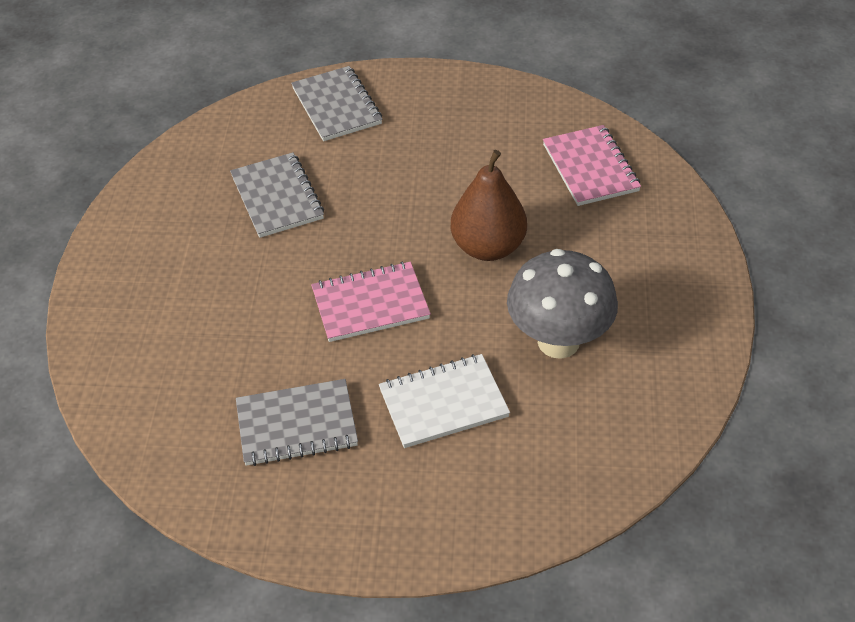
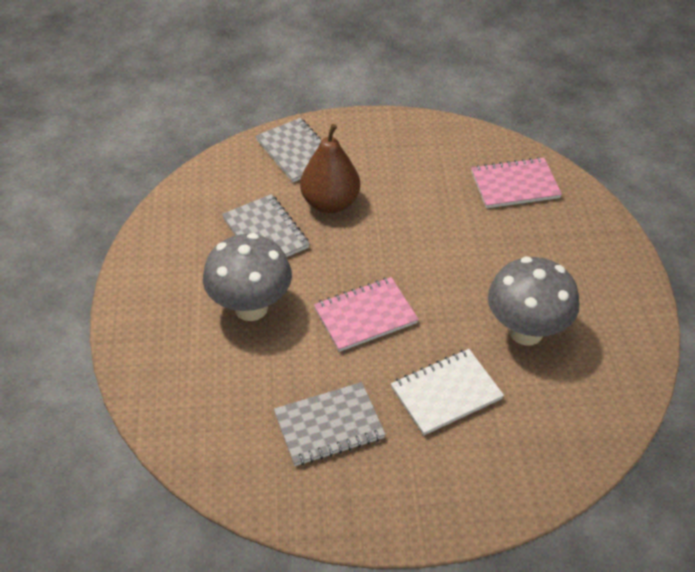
camera: 10 degrees left, 0 degrees up
brown pear [451,150,527,261] -> brown pear moved to [300,124,360,213]
pink notebook [543,125,641,206] -> pink notebook turned 75 degrees counterclockwise [471,157,562,208]
none -> grey mushroom [203,233,292,321]

